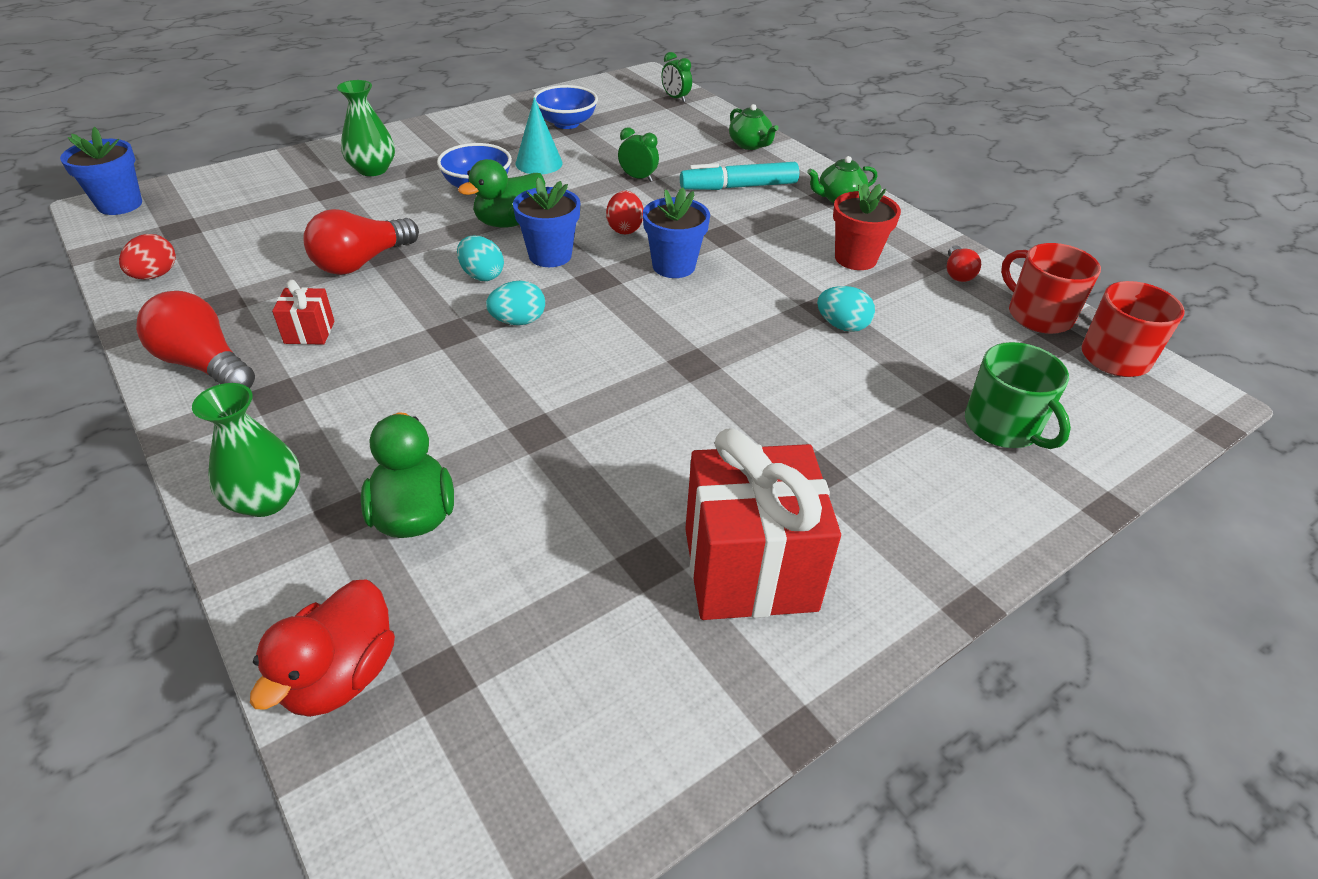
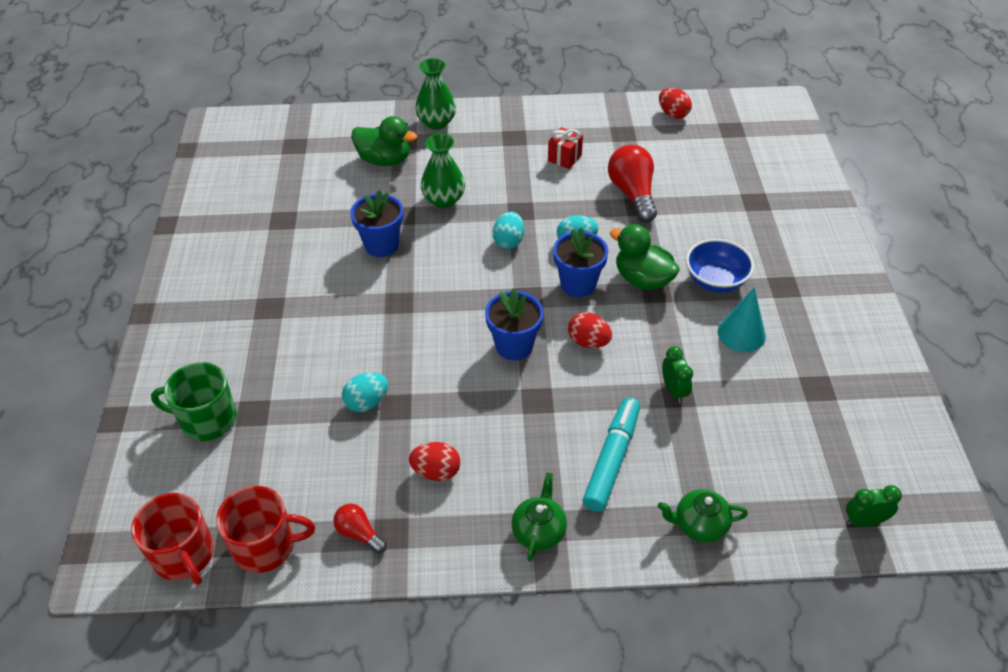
camera: 125 degrees right, 5 degrees up
blue flower pot [60,127,142,215] -> blue flower pot moved to [350,190,403,257]
red light bulb [136,291,255,389] -> none
red duck [250,580,395,717] -> none
green vase [337,80,395,176] -> green vase moved to [421,133,465,208]
green duck [458,159,545,228] -> green duck turned 45 degrees counterclockwise [610,224,680,291]
blue bowl [533,85,598,129] -> none
green clock [618,127,659,182] -> green clock turned 75 degrees counterclockwise [662,346,693,403]
red gift [685,428,841,620] -> none
red flower pot [833,184,901,270] -> red egg [409,442,460,481]

